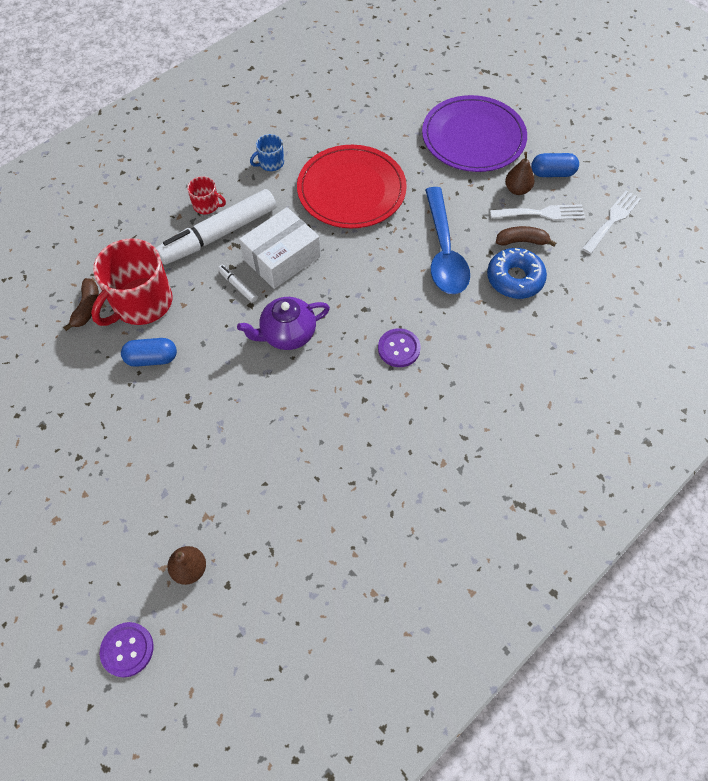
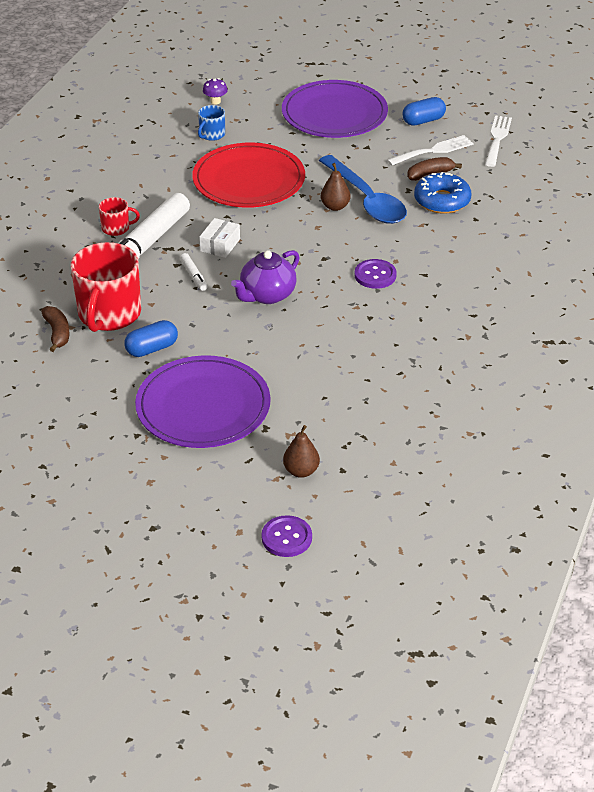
camera: 25 degrees left, 20 degrees down
white marker [218,265,258,303] -> white marker turned 135 degrees counterclockwise [180,253,207,291]
white box [239,207,320,289] -> white box [199,218,240,258], size x0.55
blue mug [250,134,284,171] -> blue mug moved to [198,105,225,141]
brown pear [505,152,535,195] -> brown pear moved to [321,163,350,211]
none -> purple plate [135,355,271,448]
none -> purple mushroom [203,78,228,104]

